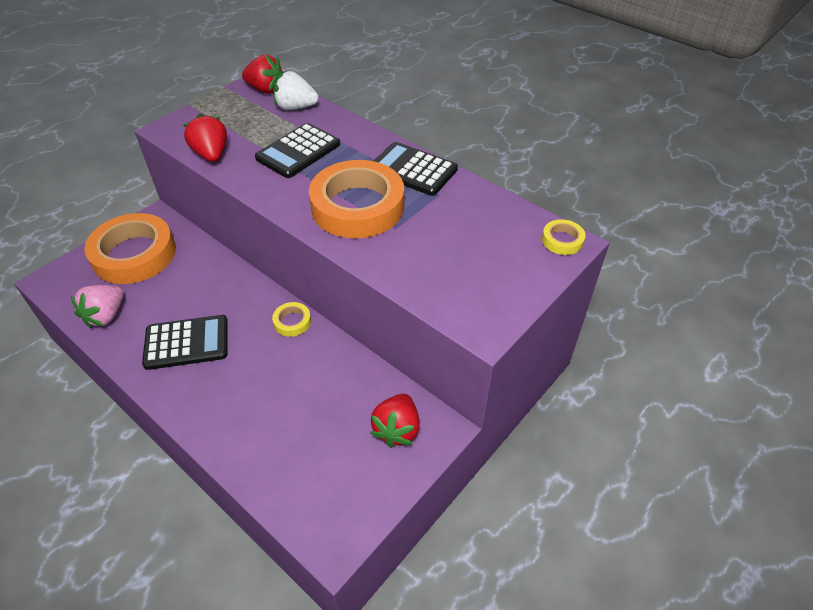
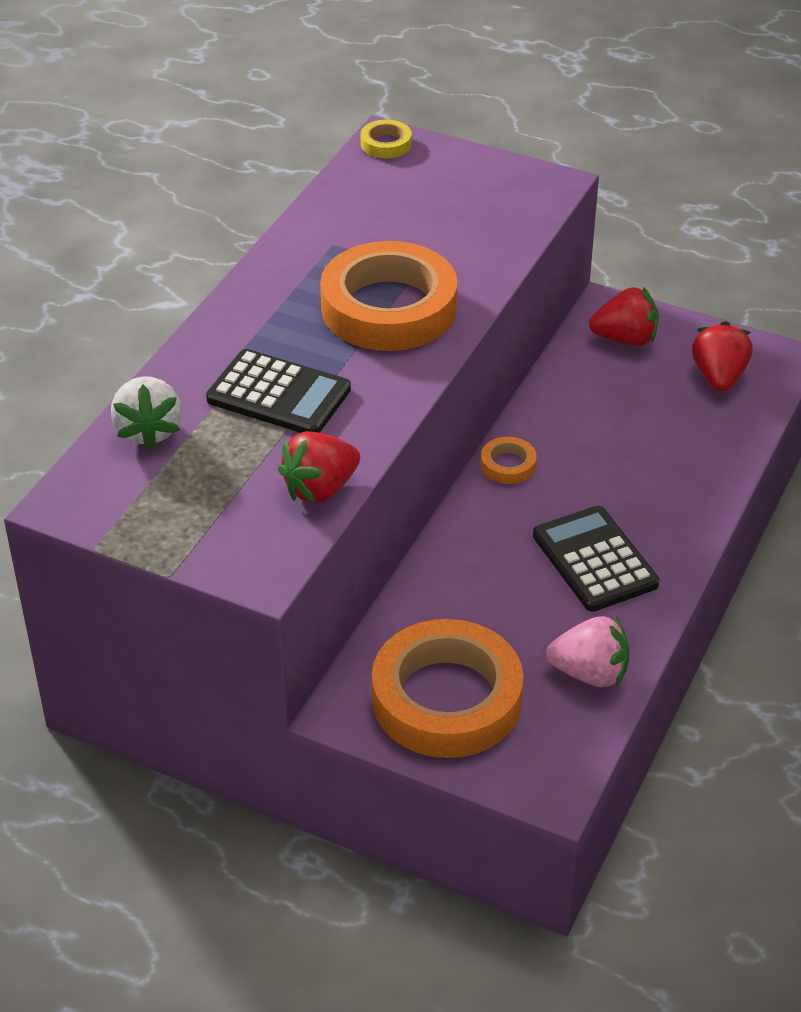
camera: 105 degrees left, 5 degrees down
red strawberry [242,55,284,93] -> red strawberry moved to [692,321,753,392]
yellow tape [272,302,311,337] -> orange tape [481,437,537,484]
black calculator [374,142,458,196] -> none

